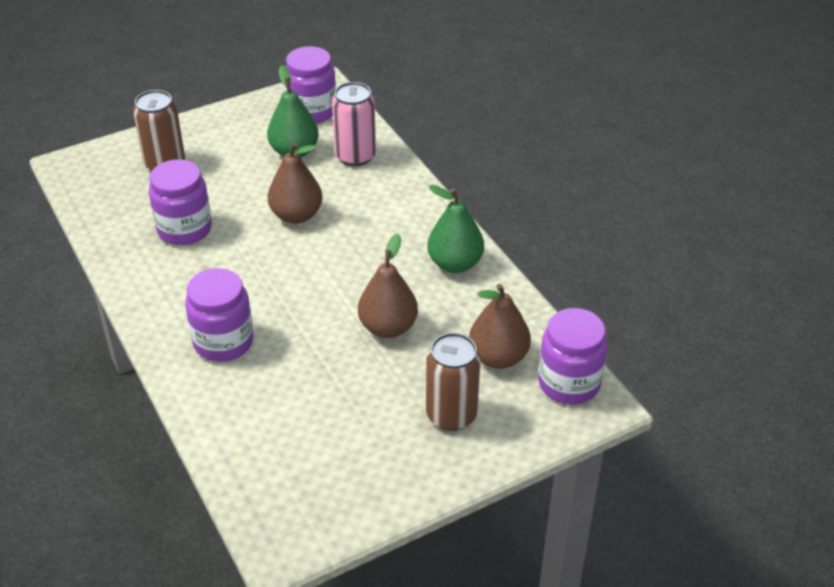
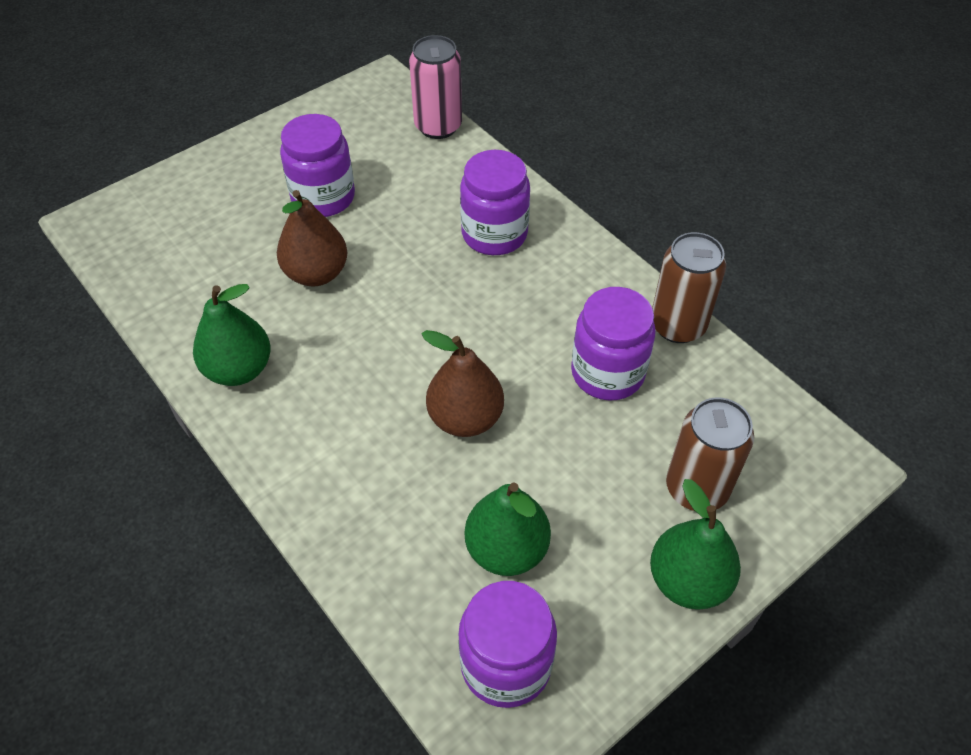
camera: 170 degrees right, 10 degrees up
pink can [332,82,376,166] -> pink can moved to [409,35,462,139]
brown can [426,333,481,431] -> brown can moved to [652,232,726,343]
brown pear [469,284,531,369] -> none
purple jar [538,308,608,405] -> purple jar moved to [280,114,355,217]
none -> green pear [650,479,741,610]

